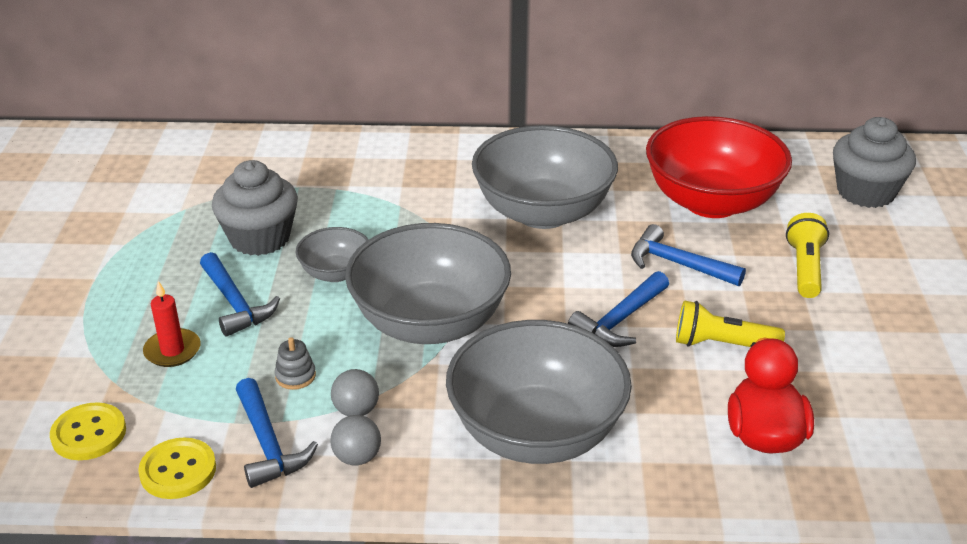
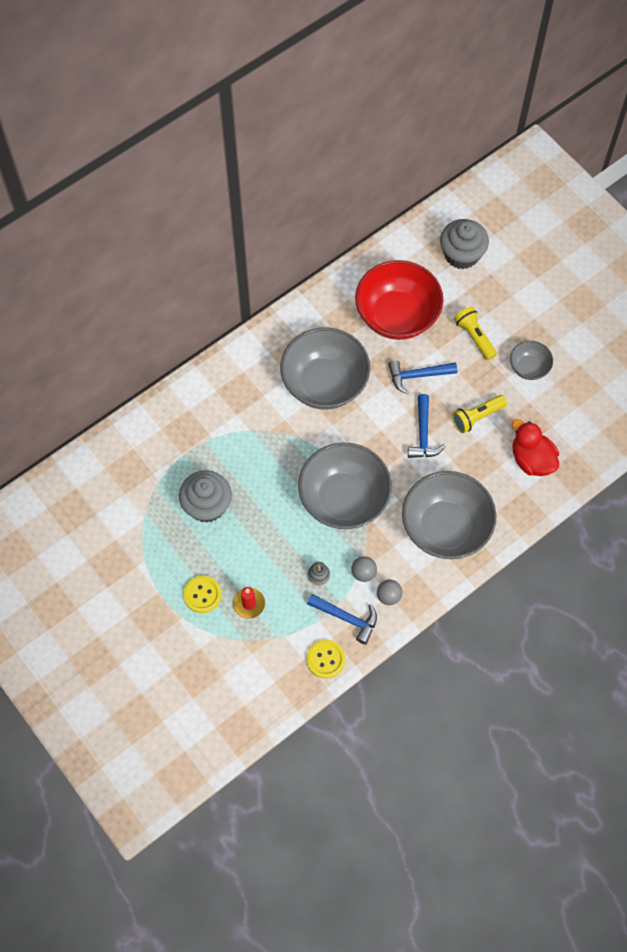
camera: 40 degrees left, 30 degrees up
yellow button [50,402,126,460] -> yellow button moved to [183,575,222,613]
blue hammer [200,252,280,337] -> none
grey bowl [296,227,369,282] -> grey bowl moved to [510,341,553,380]

